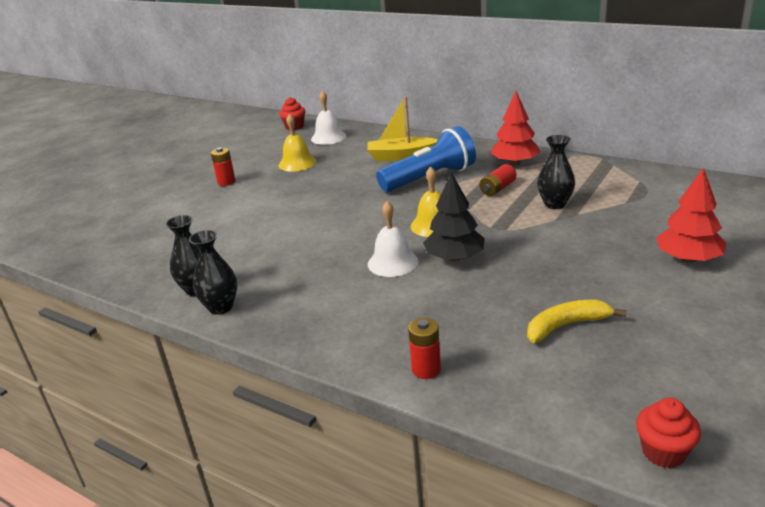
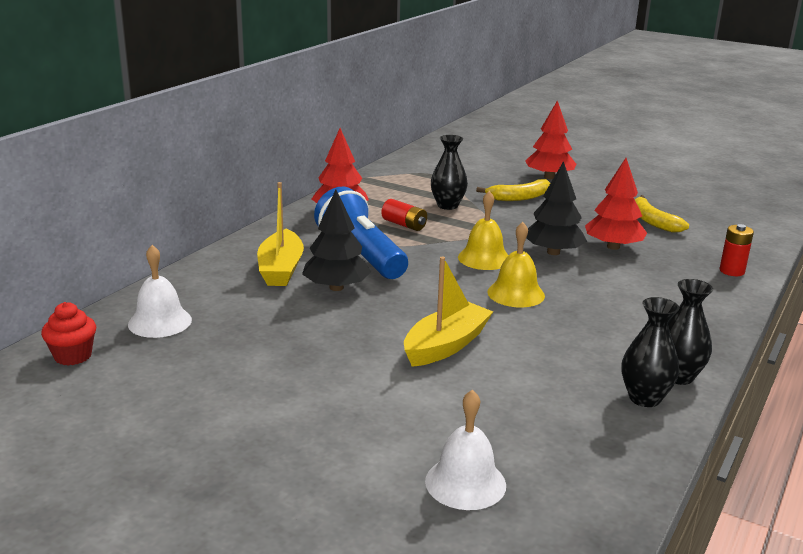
camera: 95 degrees left, 5 degrees down
red battery [211,147,236,186] -> none
yellow bell [279,114,317,172] -> yellow bell moved to [487,222,545,307]
white bell [368,201,419,277] -> white bell moved to [425,390,506,510]
red cupcake [636,398,701,468] -> none
none -> black tree [302,190,371,291]
none -> yellow boat [404,257,493,367]
none -> yellow banana [476,179,550,201]
none -> red tree [585,158,647,250]

